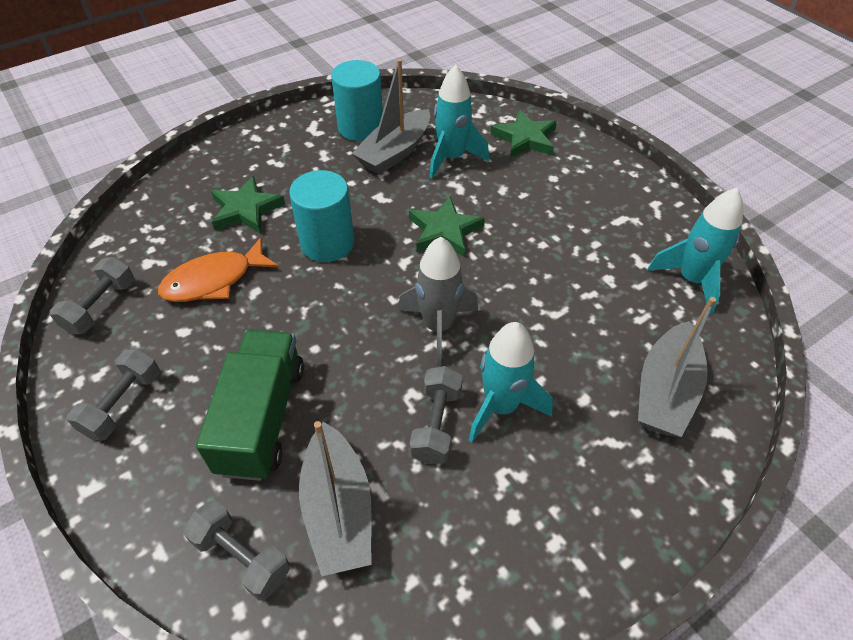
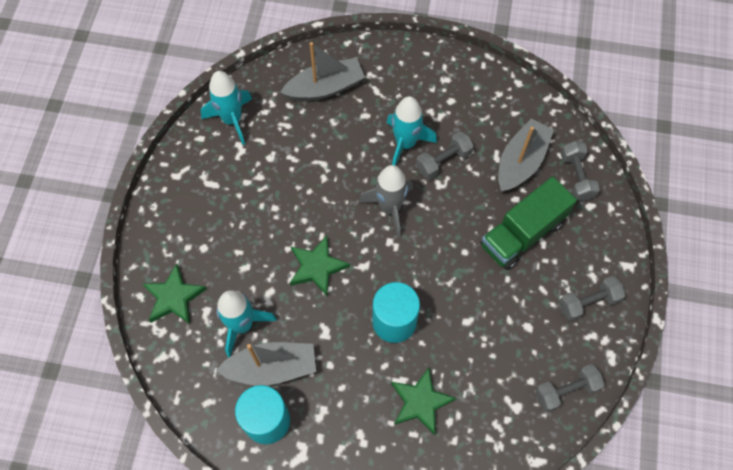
camera: 135 degrees left, 15 degrees up
orange fish [158,237,279,302] -> none

